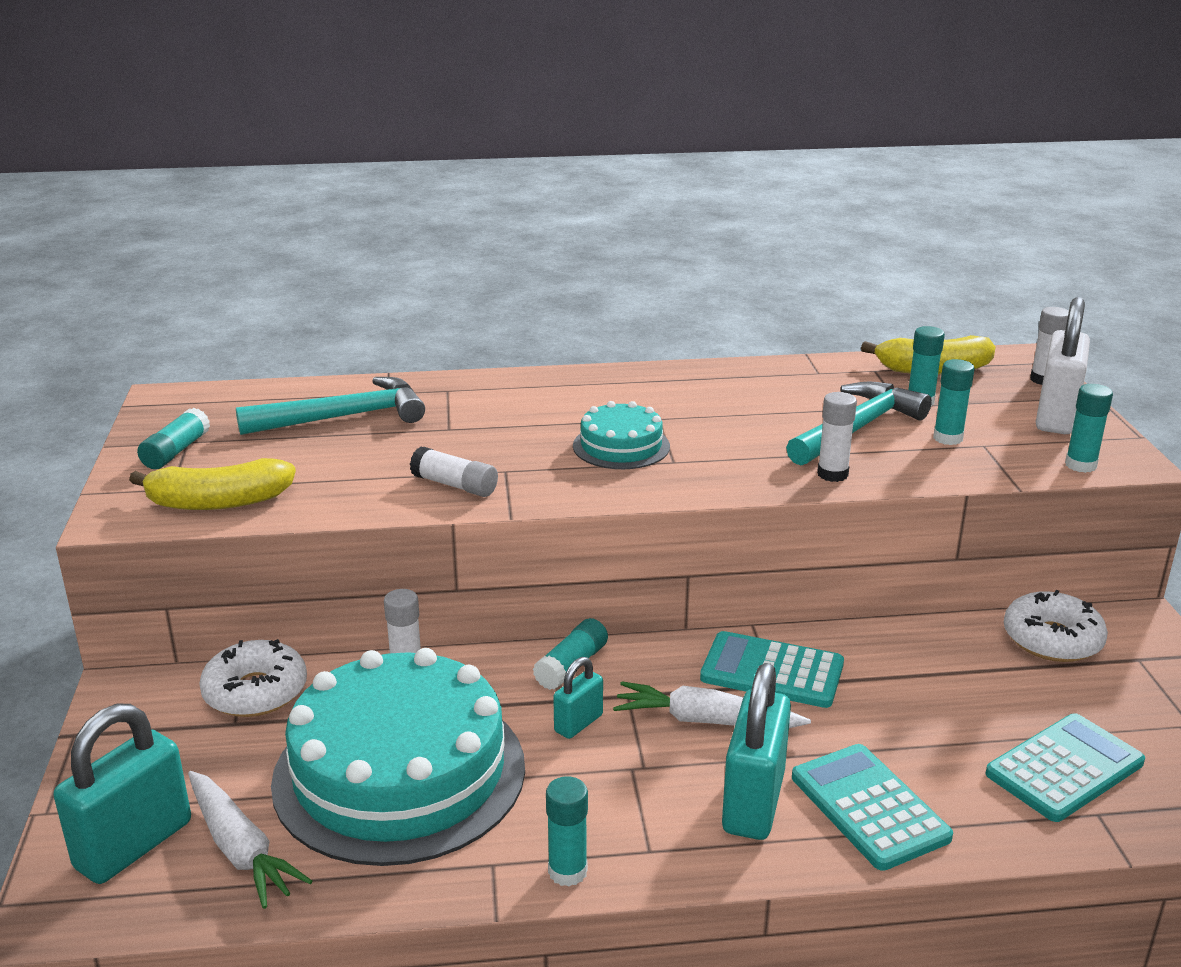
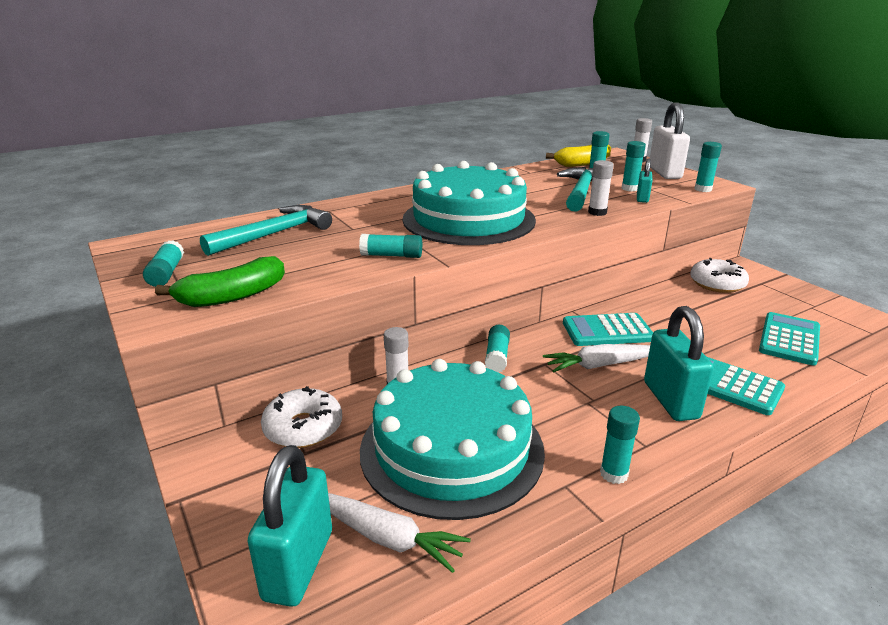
camera: 25 degrees left, 0 degrees up
yellow banana [129,458,296,510] -> green banana [155,256,285,307]
white glue stick [410,446,498,497] -> turquoise glue stick [359,234,422,258]
turquoise padlock [553,657,603,739] -> turquoise padlock moved to [637,158,653,203]
turquoise cake [573,401,670,469] -> turquoise cake [402,161,536,245], size x2.13

